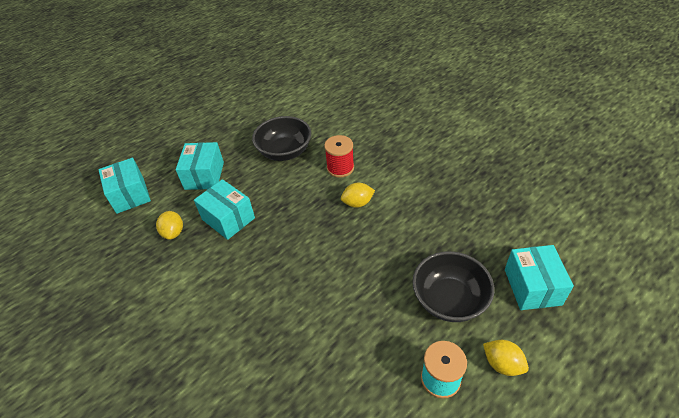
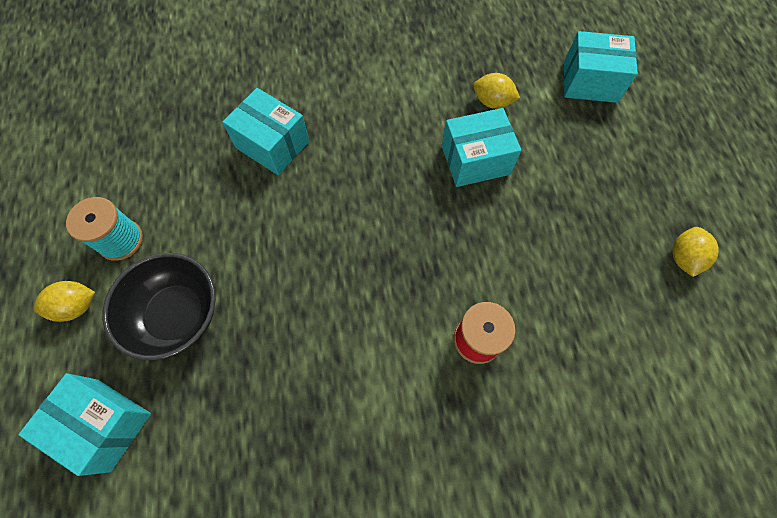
camera: 120 degrees right, 20 degrees up
turquoise box [176,142,224,190] -> turquoise box moved to [222,88,309,175]
black bowl [252,116,311,161] -> none
yellow lemon [341,183,375,208] -> yellow lemon moved to [672,227,719,277]

